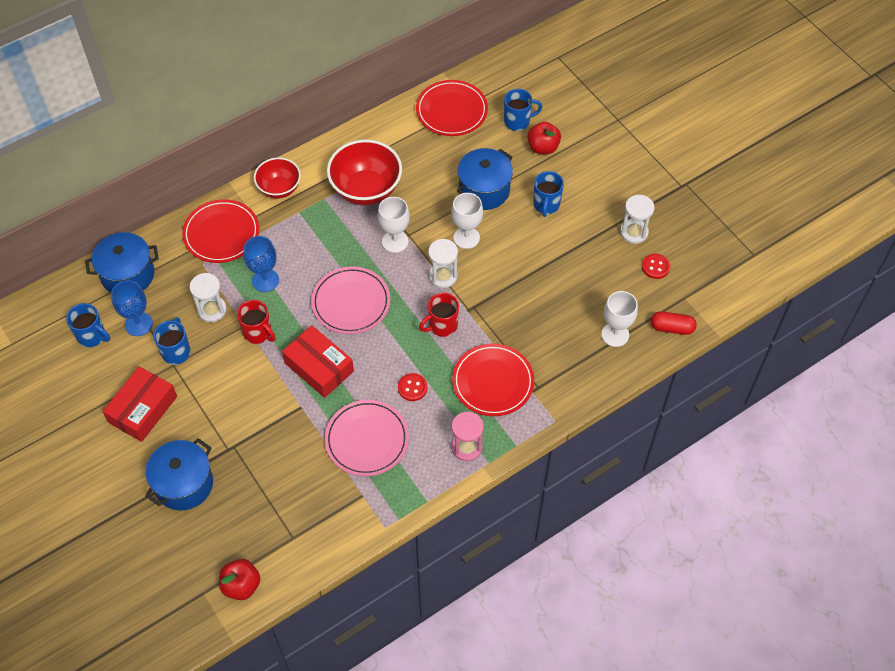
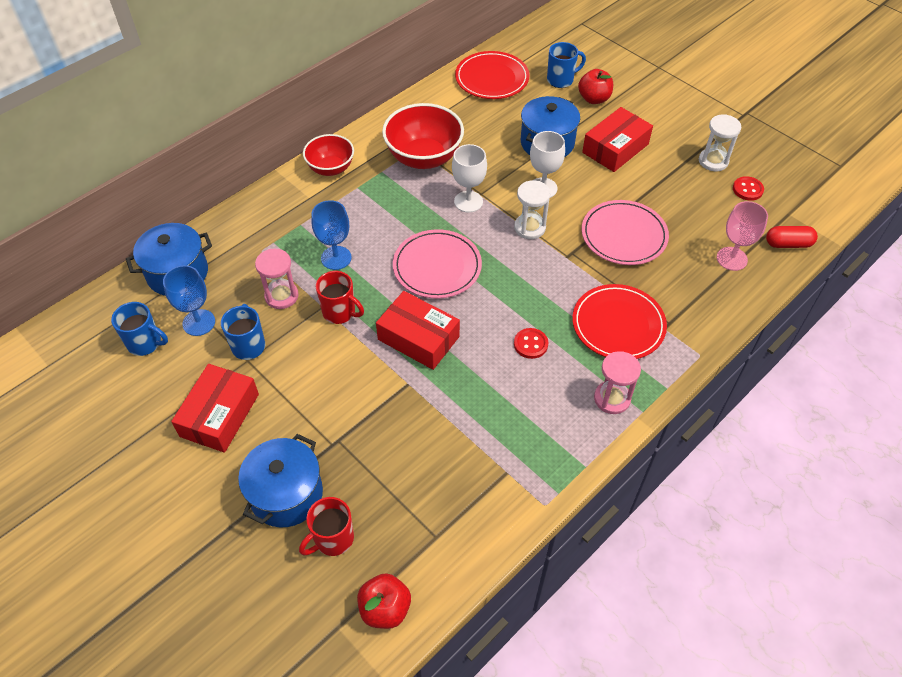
camera: 10 degrees left, 5 degrees down
red plate [182,199,259,263] -> none
white hourglass [190,273,227,322] -> pink hourglass [255,249,298,309]
pink plate [325,400,409,476] -> pink plate moved to [582,200,669,265]
red mug [419,293,459,337] -> red mug moved to [299,497,354,556]
blue mug [533,171,564,217] -> red box [582,107,653,172]
white goblet [601,291,638,347] -> pink goblet [717,201,768,271]

